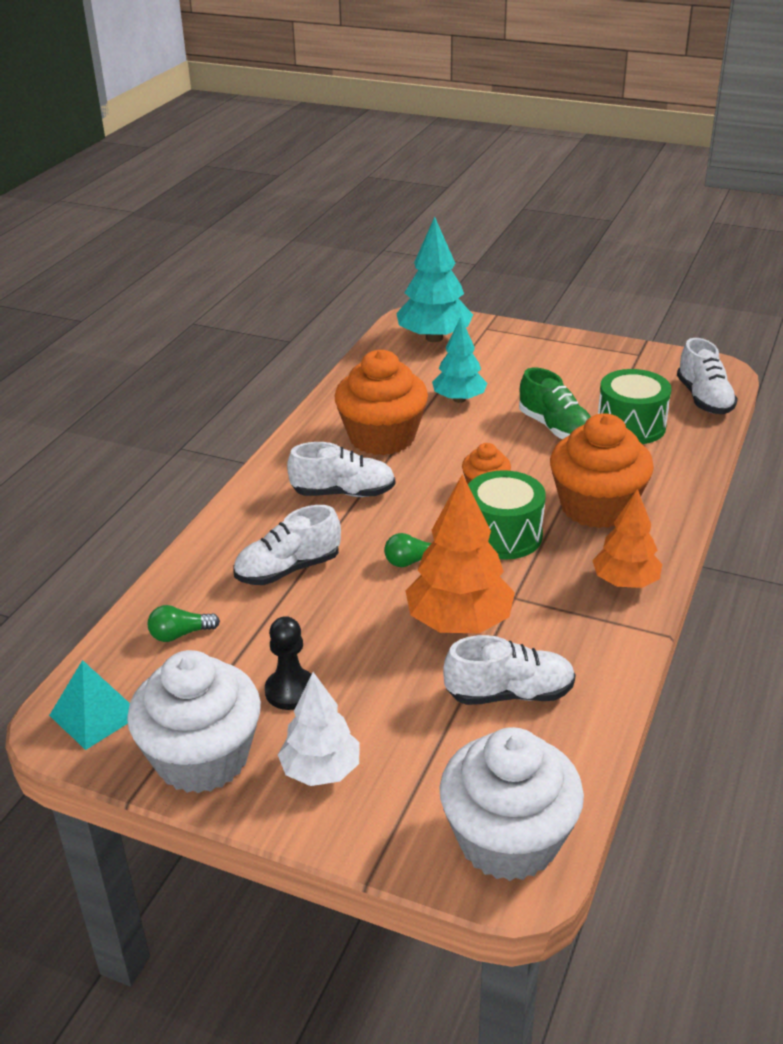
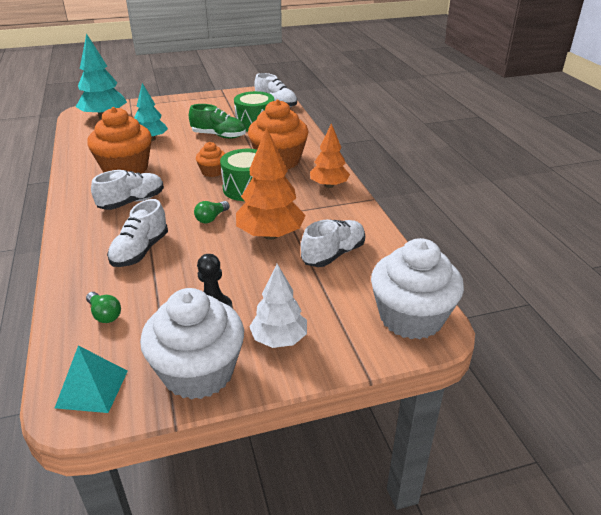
camera: 40 degrees left, 0 degrees up
green light bulb [148,605,220,642] -> green light bulb turned 75 degrees counterclockwise [86,292,121,323]

